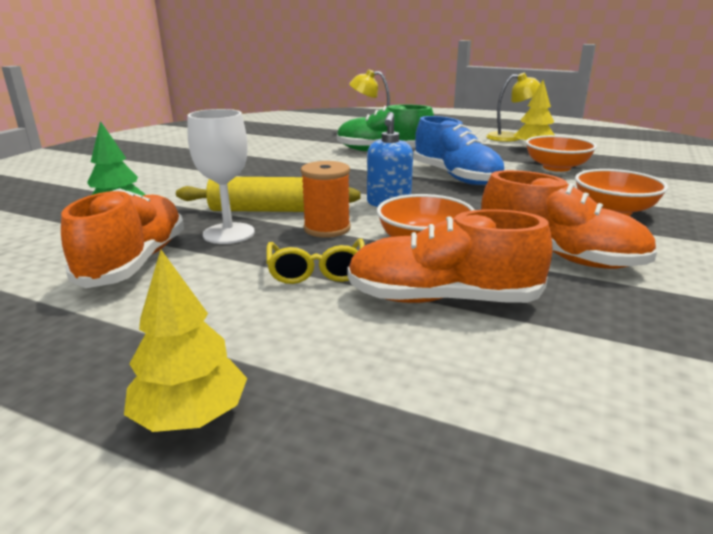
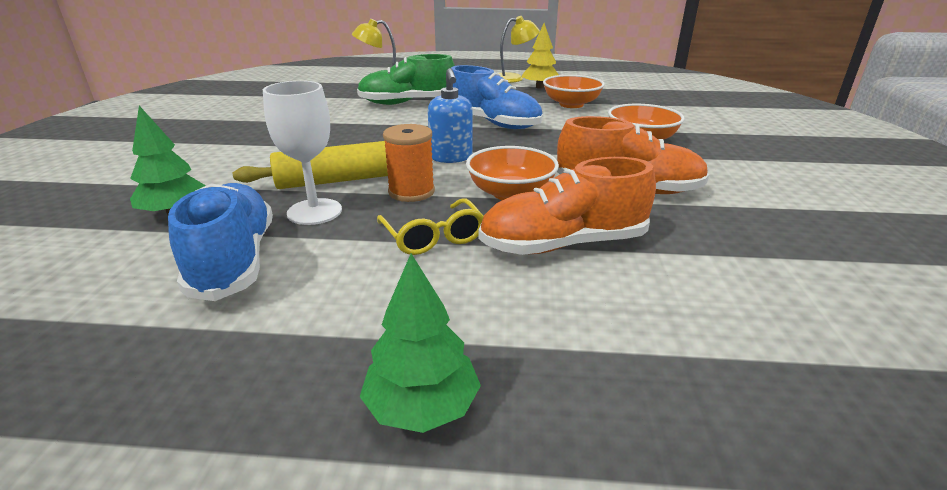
camera: 20 degrees left, 5 degrees up
orange shoe [61,188,184,288] -> blue shoe [168,183,273,301]
yellow tree [124,250,247,432] -> green tree [360,254,481,433]

